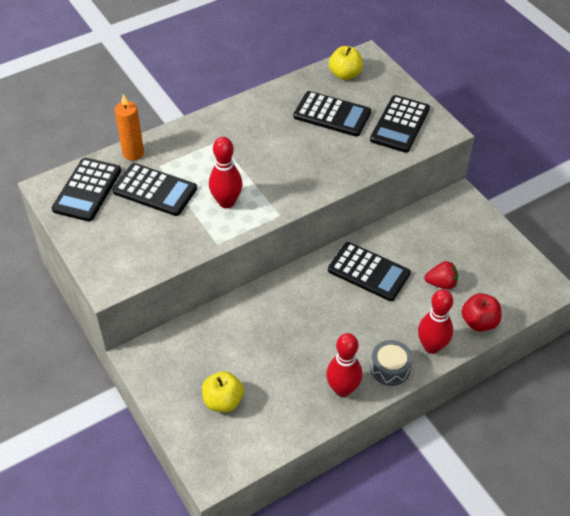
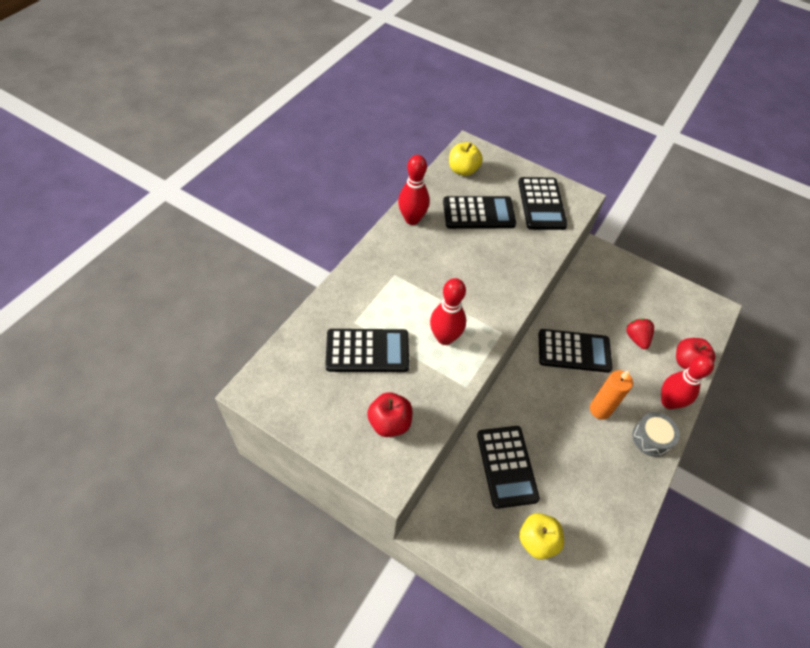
camera: 30 degrees left, 5 degrees up
black calculator [52,158,121,222] -> black calculator moved to [477,426,540,509]
orange candle [115,94,144,160] -> orange candle moved to [590,370,633,419]
red bowling pin [326,333,362,397] -> red bowling pin moved to [398,155,430,225]
red strawberry [424,261,458,290] -> red strawberry turned 75 degrees counterclockwise [626,319,654,349]
none -> red apple [367,392,413,437]

